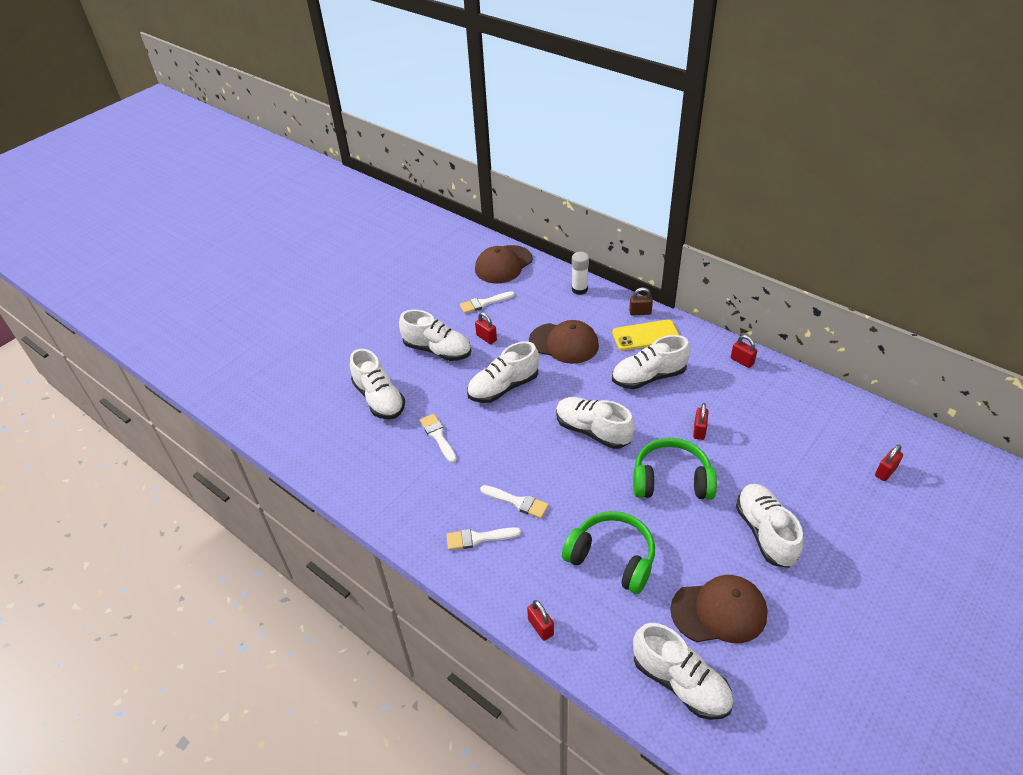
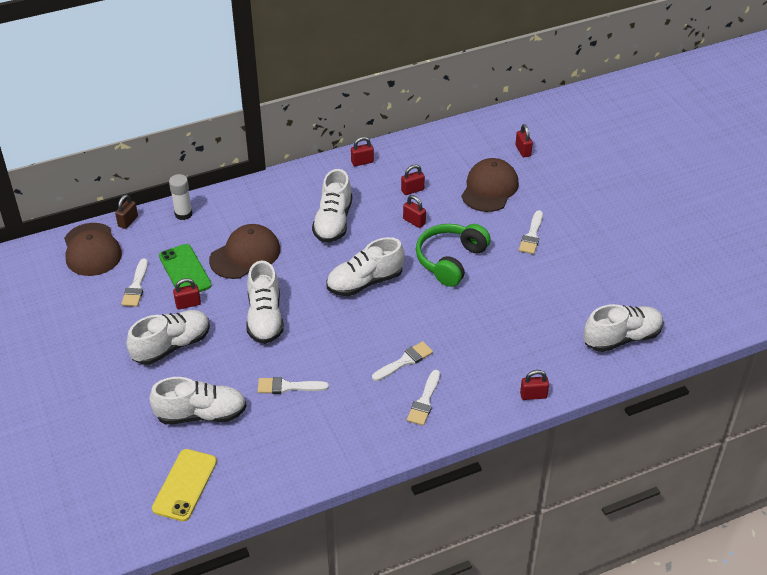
camera: 65 degrees left, 0 degrees up
green headphones [562,511,655,594] -> none
yellow phone [612,320,679,351] -> yellow phone moved to [152,449,217,521]
brown padlock [629,288,653,315] -> brown padlock moved to [115,194,138,229]
brown cap [670,575,768,643] -> brown cap moved to [461,158,519,212]
white shoe [736,484,803,568] -> white brush [519,210,543,254]
none -> green phone [159,244,212,292]
none -> red padlock [401,164,425,195]

